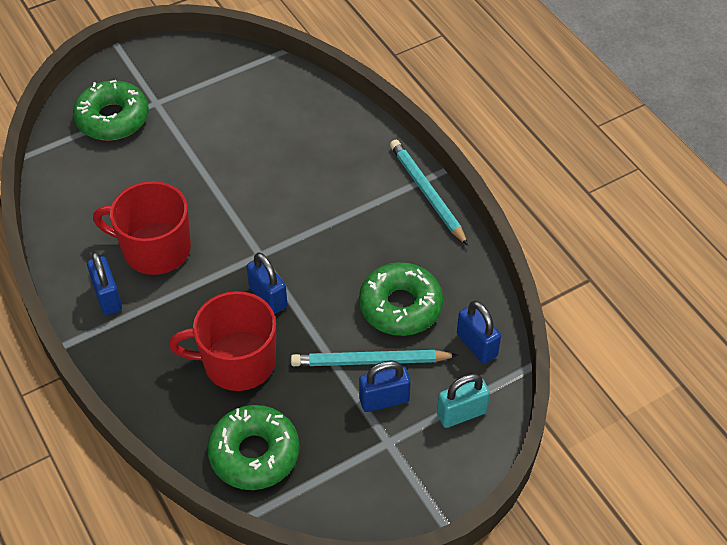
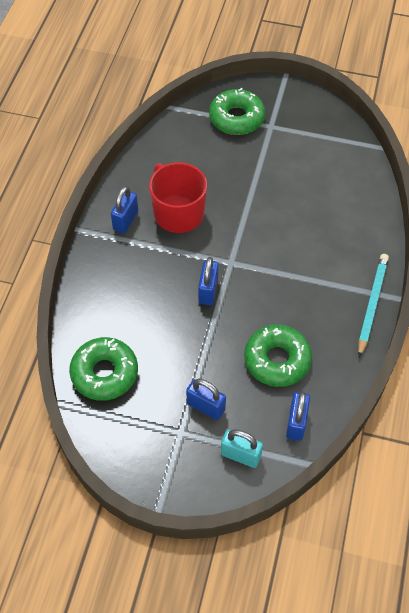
camera: 45 degrees right, 5 degrees up
red mug [169,291,276,391] -> none
turquoise pencil [291,350,459,367] -> none

